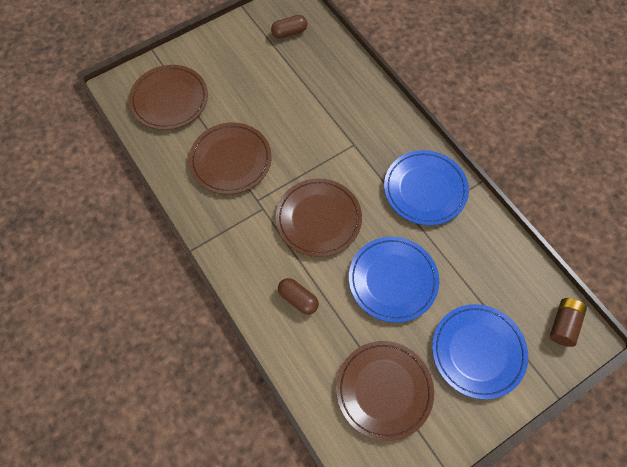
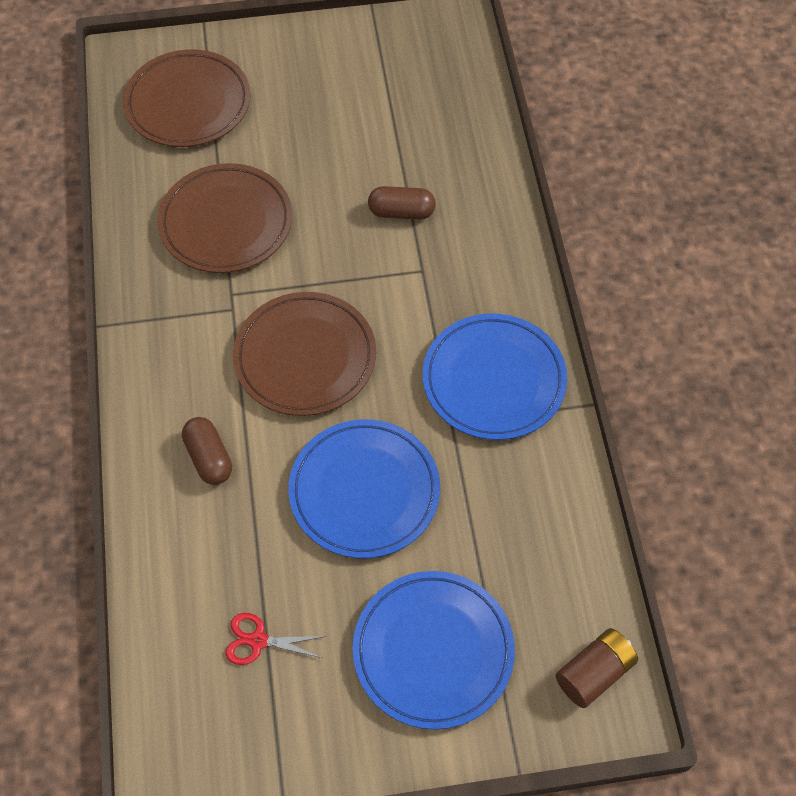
camera: 25 degrees right, 5 degrees down
brown capsule [271,15,308,39] -> brown capsule moved to [368,186,436,220]
brown plate [336,341,434,441] -> red scissors [225,613,327,665]

